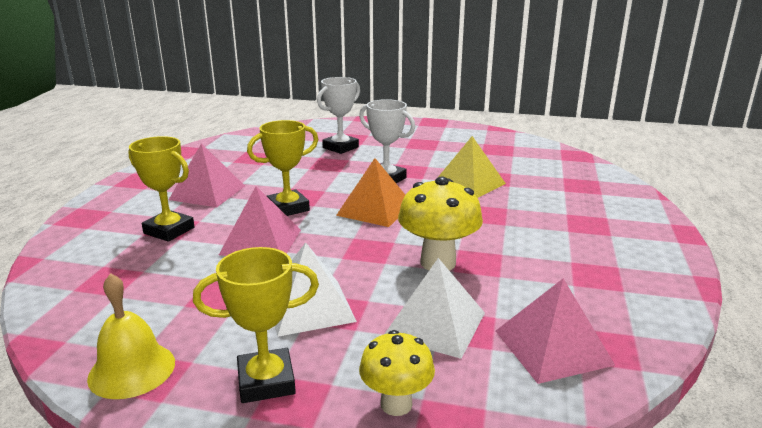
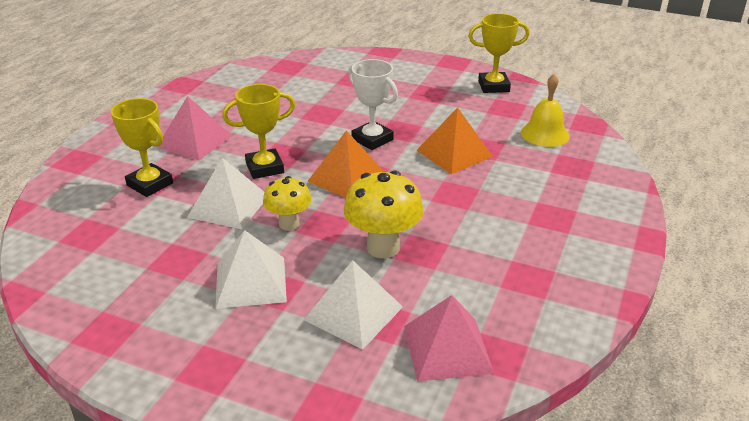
camera: 10 degrees right, 10 degrees up
yellow bell [87,273,175,399] -> yellow bell moved to [521,74,570,147]
yellow trophy [193,247,319,403] -> yellow trophy moved to [468,13,530,93]
pink pyramid [219,186,301,256] -> white pyramid [188,157,264,229]
white trophy [317,77,360,154] -> none
yellow mushroom [359,330,435,416] -> yellow mushroom moved to [263,176,312,230]
yellow pyramid [437,136,506,198] -> orange pyramid [416,107,493,174]

